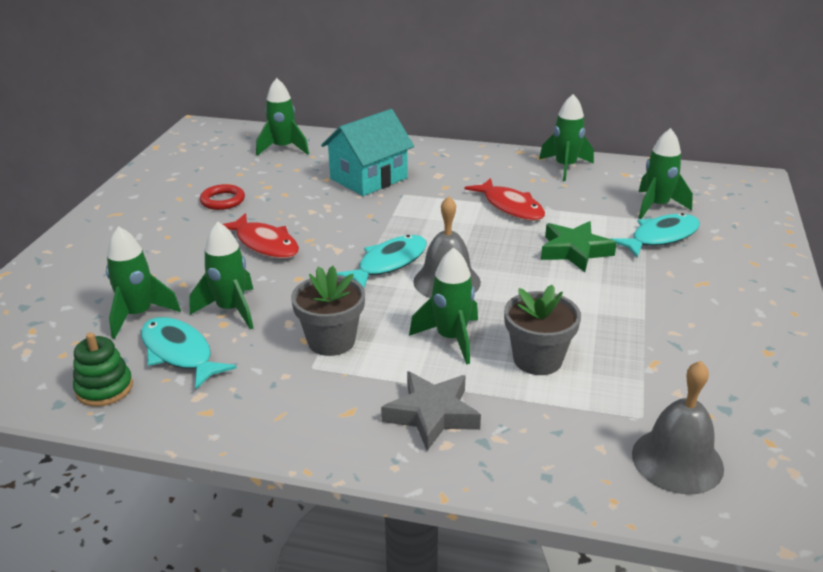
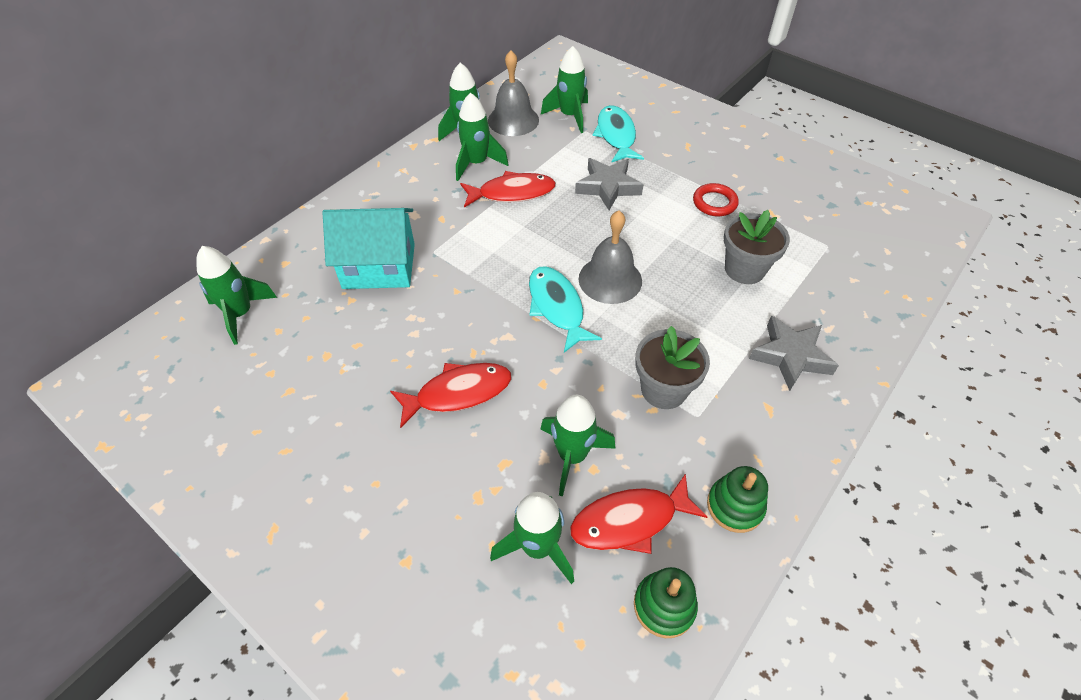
camera: 65 degrees left, 20 degrees up
turquoise fish [141,317,237,389] -> red fish [570,473,707,554]
red ring [200,184,245,210] -> red ring moved to [693,183,739,216]
turquoise house [321,109,414,196] -> turquoise house turned 75 degrees counterclockwise [322,208,415,289]
green rocket [409,247,478,365] -> green rocket moved to [456,93,509,181]
green star [541,221,617,272] -> grey star [575,158,643,210]
grey bell [632,361,724,495] -> grey bell moved to [488,50,539,136]
none -> green stacking toy [707,466,768,533]

